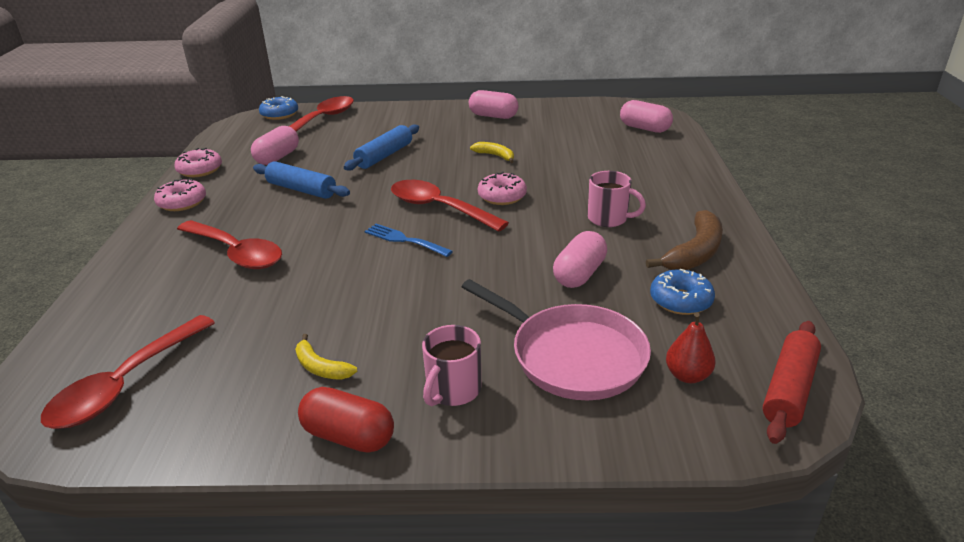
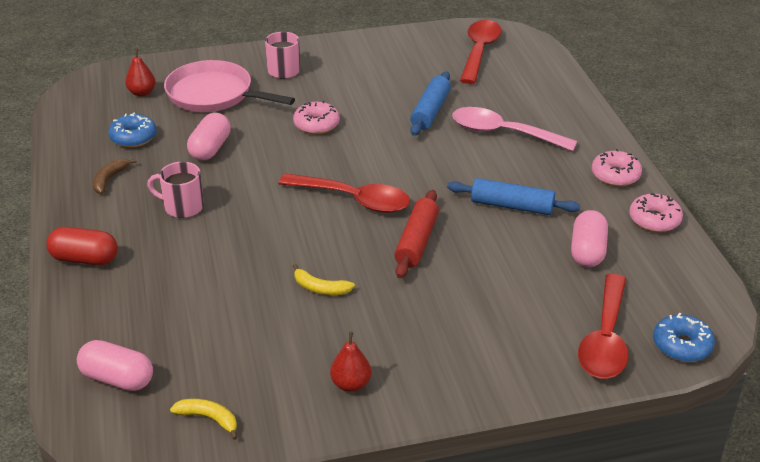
camera: 165 degrees right, 5 degrees up
red spoon [177,220,282,269] -> pink spoon [452,107,578,151]
yellow banana [295,334,357,380] -> yellow banana moved to [170,399,238,440]
red capsule [298,387,394,452] -> red capsule moved to [47,227,118,265]
blue rolling pin [344,124,419,171] -> blue rolling pin moved to [410,71,451,136]
blue fork [365,224,453,257] -> none
pink capsule [469,90,519,119] -> red pear [330,331,371,392]
pink donut [478,172,527,205] -> pink donut moved to [293,101,340,134]
brown banana [646,210,723,270] -> brown banana [93,158,137,194], size x0.57
red rolling pin [763,321,821,444] -> red rolling pin moved to [394,190,439,278]

